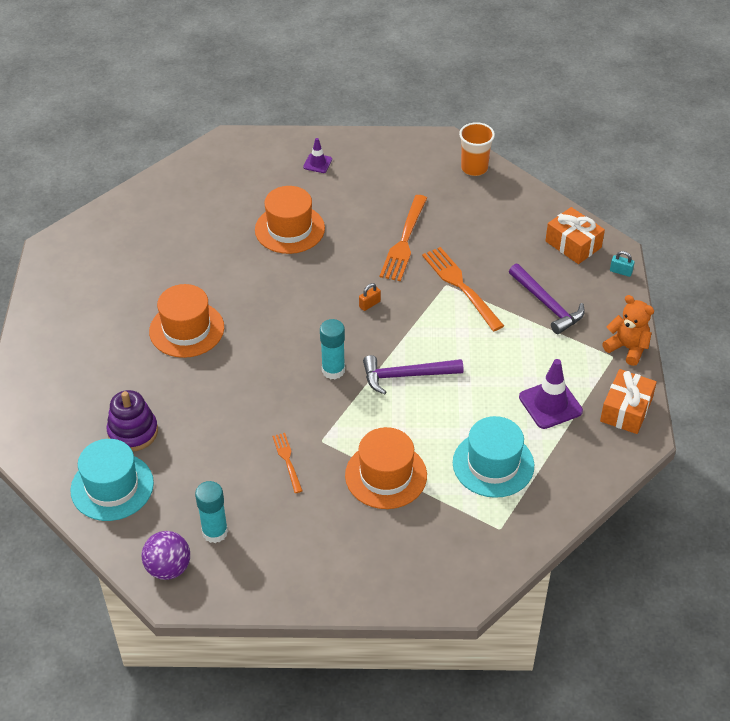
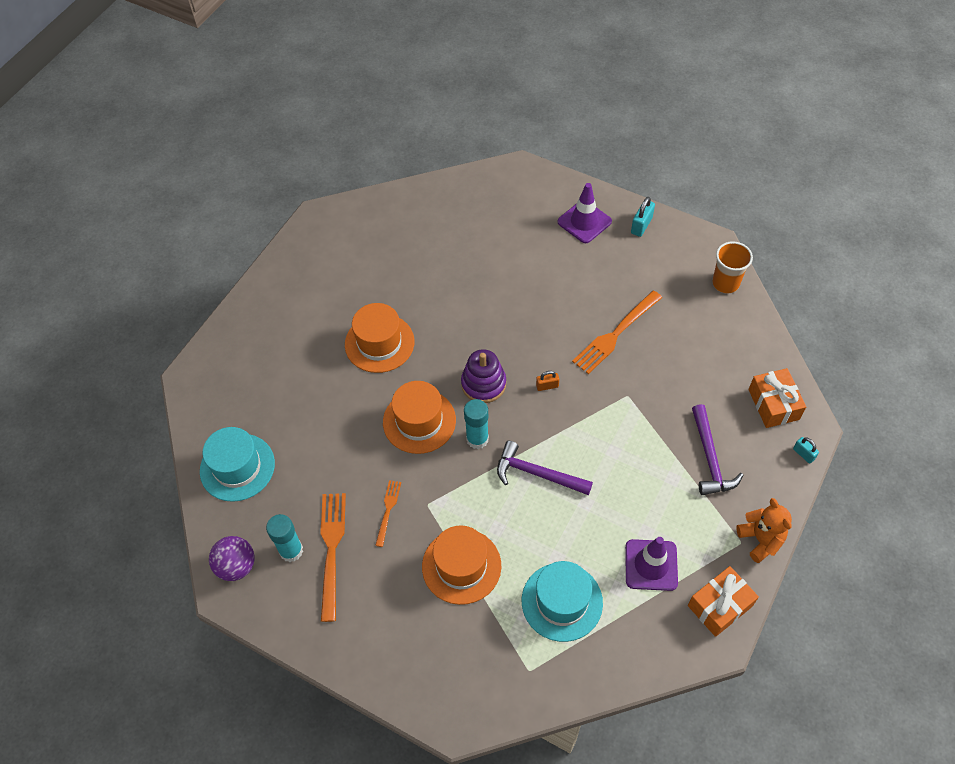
camera: 30 degrees right, 10 degrees up
purple stacking toy [107,390,158,451] -> purple stacking toy moved to [461,349,506,403]
orange hat [255,186,325,254] -> orange hat moved to [383,381,456,454]
purple traffic cone [303,138,332,173] -> purple traffic cone [558,183,612,243], size x1.76
orange fork [422,247,504,331] -> orange fork moved to [320,493,346,622]
none -> turquoise padlock [631,197,655,237]

